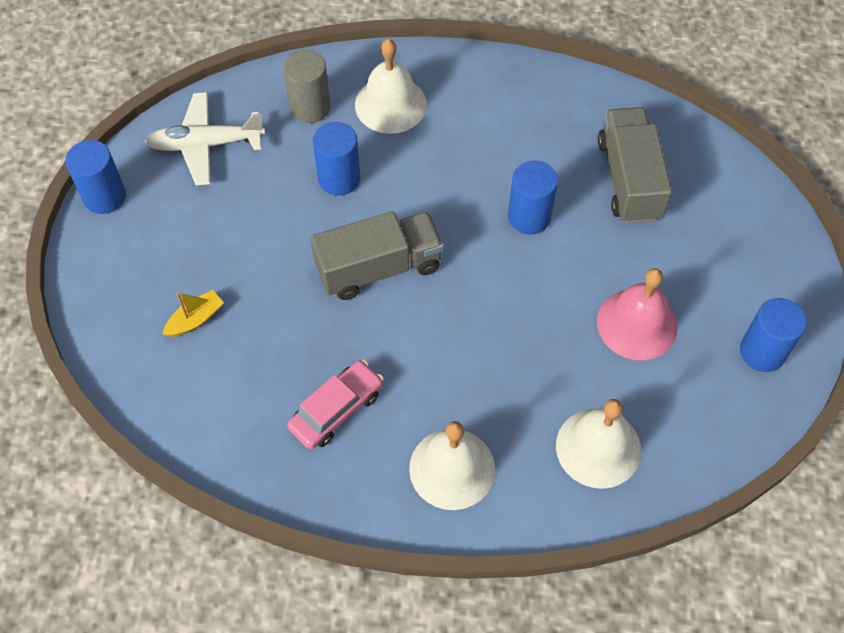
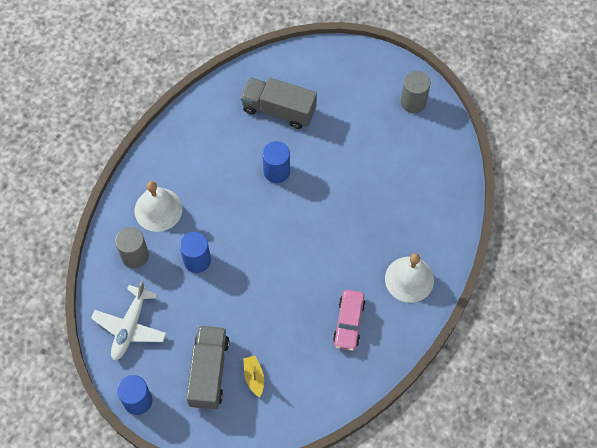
camera: 65 degrees left, 5 degrees up
pink car [287,360,384,449] -> pink car turned 150 degrees counterclockwise [333,290,366,351]
grey truck [311,211,444,300] -> grey truck moved to [186,325,230,409]
white bell [556,399,641,489] -> none
pink bell [597,268,678,360] -> none
blue cylinder [740,298,807,372] -> grey cylinder [401,71,431,113]

